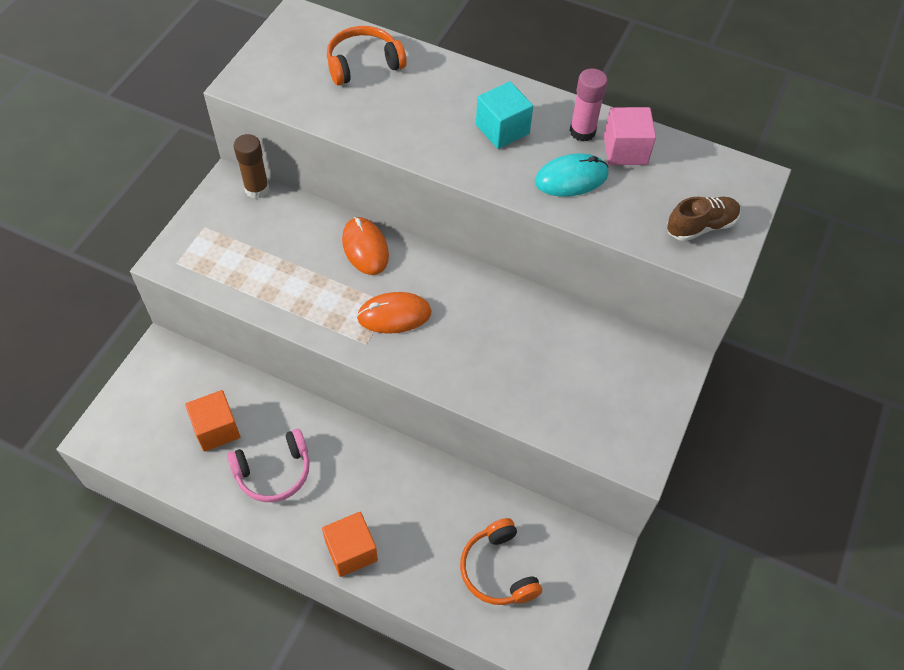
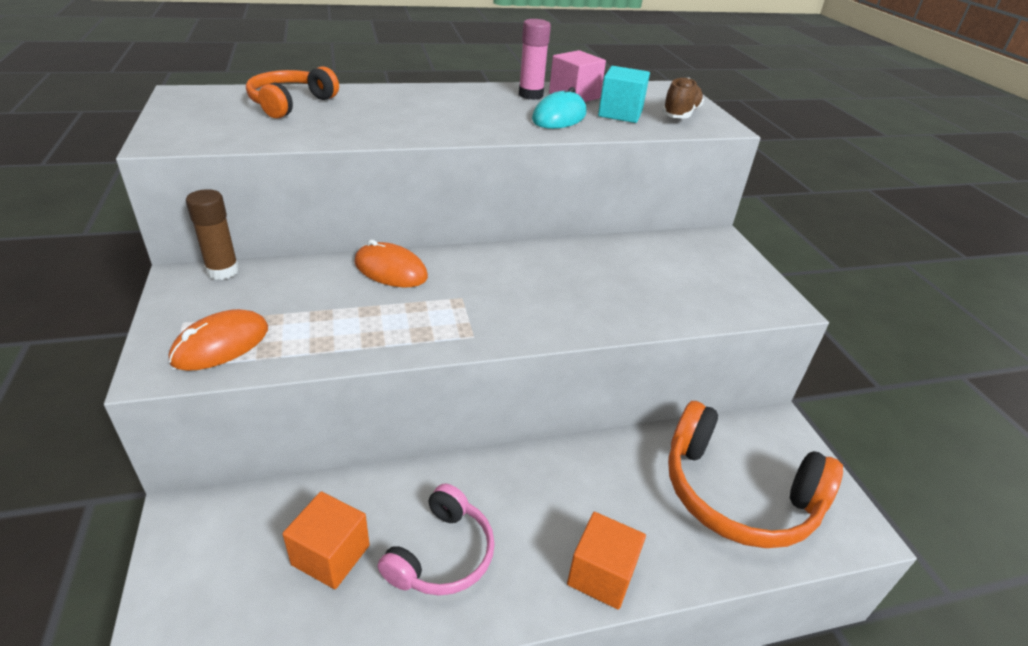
camera: 40 degrees left, 20 degrees down
orange mouse [357,292,431,334] -> orange mouse moved to [169,309,268,371]
orange headphones [460,518,542,605] -> orange headphones [668,401,843,548], size x1.65
turquoise cube [476,82,533,149] -> turquoise cube moved to [598,66,650,123]

